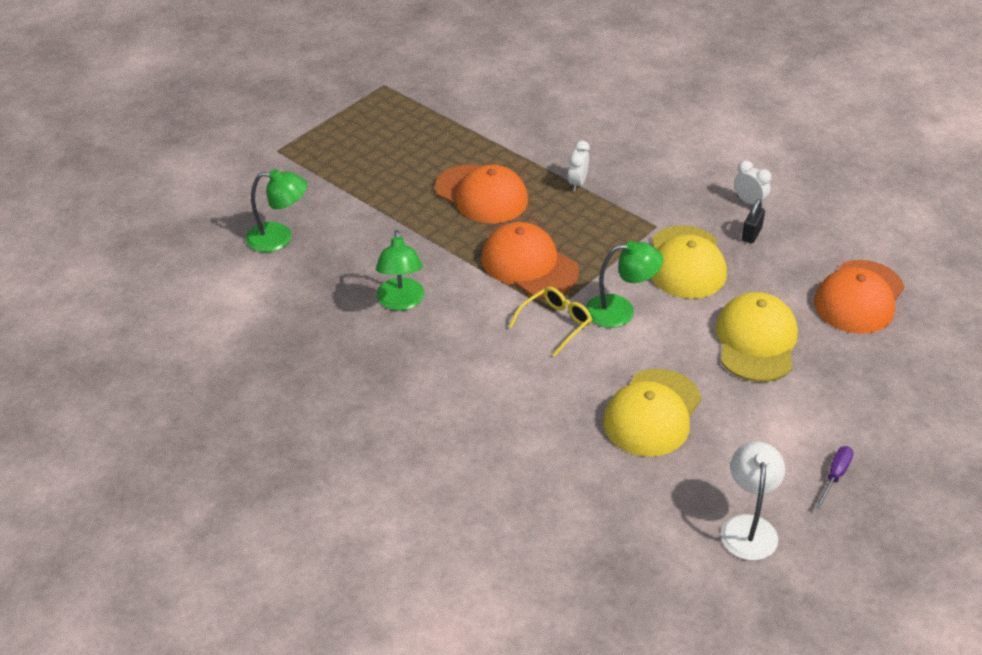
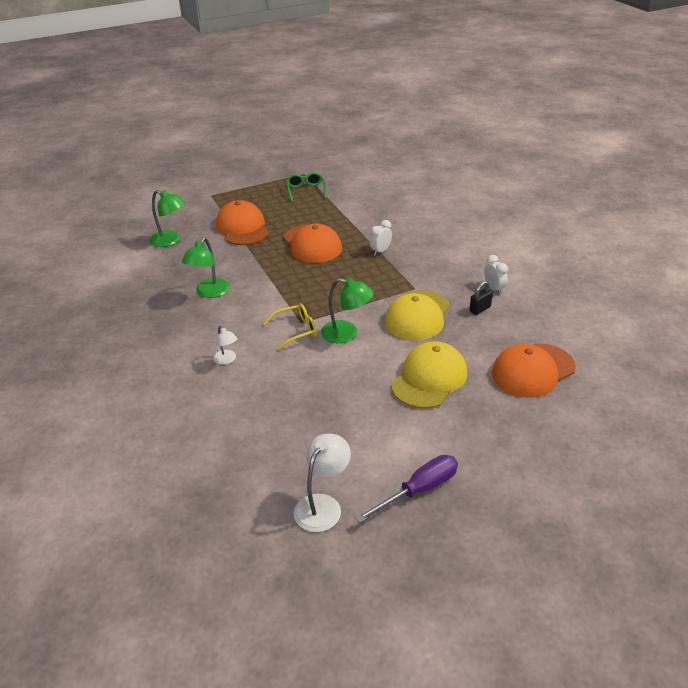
camera: 25 degrees right, 5 degrees down
orange cap [481,222,579,298] -> orange cap moved to [216,200,269,245]
yellow cap [603,368,701,457] -> none
purple screwdriver [815,446,854,509] -> purple screwdriver [355,455,458,523], size x1.69
none -> white lamp [213,326,238,365]
none -> green glasses [286,172,327,202]

